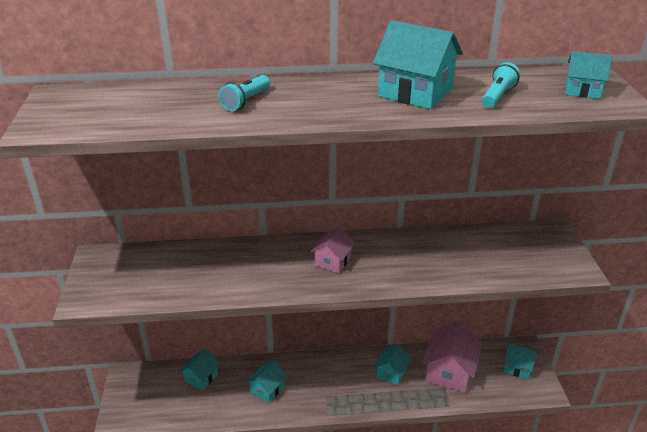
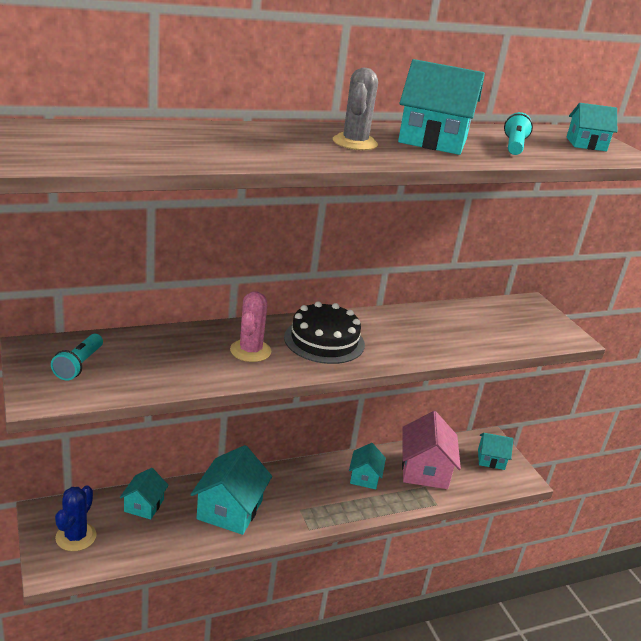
camera: 20 degrees left, 5 degrees down
turquoise flashlight [219,75,270,111] -> turquoise flashlight moved to [51,334,103,381]
turquoise house [246,361,287,403] -> turquoise house [190,445,272,535], size x1.73
pink house [311,226,355,273] -> black cake [284,301,365,364]
none -> blue cactus [55,485,97,551]
none -> pink cactus [230,291,272,362]
none -> grey cactus [333,68,378,150]

